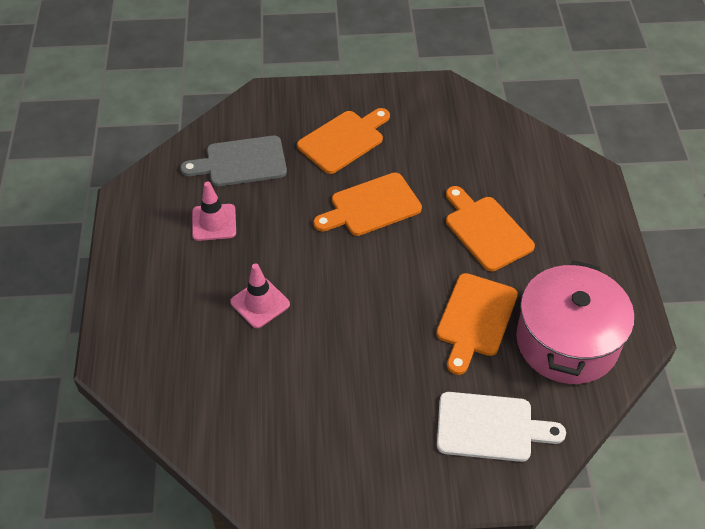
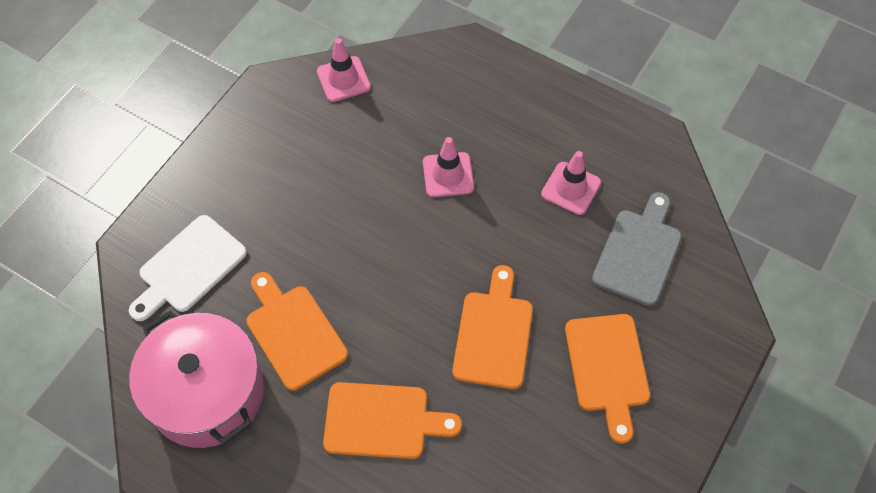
camera: 125 degrees right, 10 degrees up
none -> pink traffic cone [317,38,371,102]

